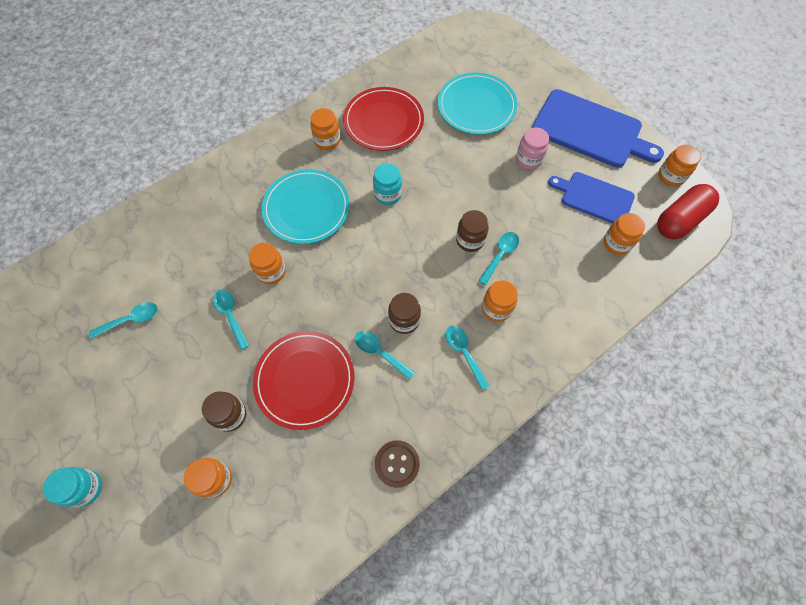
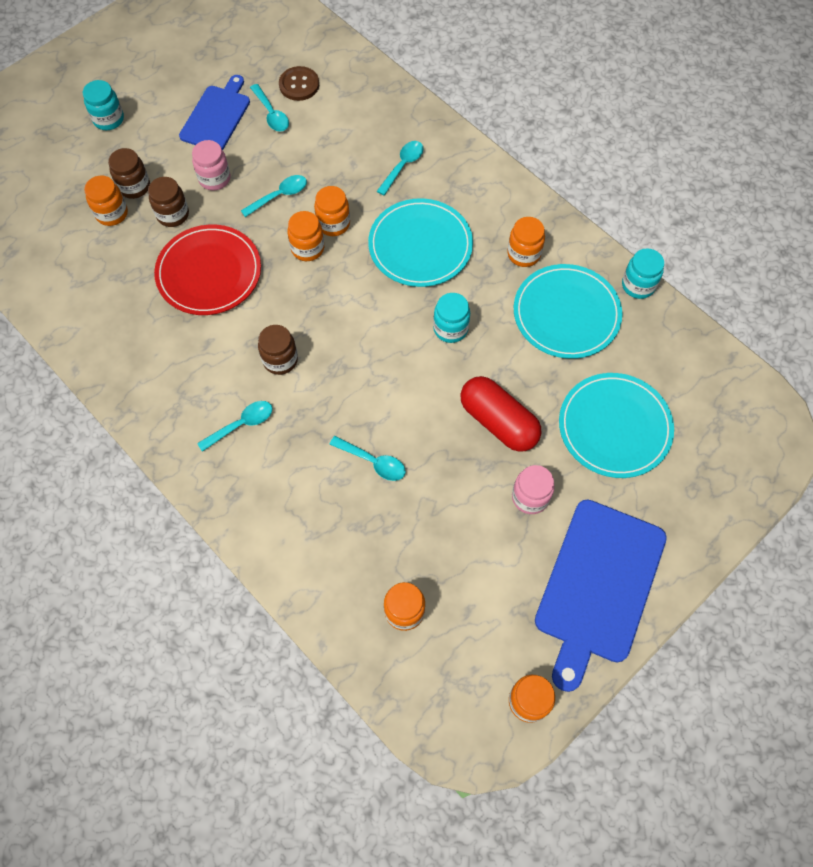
camera: 85 degrees right, 0 degrees up
red plate [343,87,424,151] -> turquoise plate [514,264,622,359]
turquoise spoon [355,331,415,380] -> turquoise spoon moved to [377,141,424,196]
brown button [375,440,420,488] -> brown button moved to [279,66,319,101]
brown jar [456,210,489,252] -> brown jar moved to [108,148,150,199]
orange jar [482,280,518,322] -> orange jar moved to [287,211,324,261]
blue cutting board [548,172,635,223] -> blue cutting board moved to [179,75,250,150]
red capsule [657,184,719,239] -> red capsule moved to [461,376,541,452]
none -> pink jar [192,140,230,191]
none -> turquoise jar [622,248,664,299]

